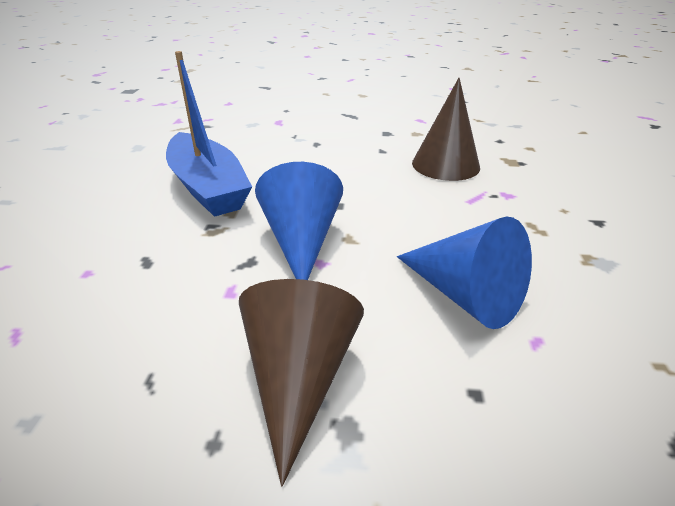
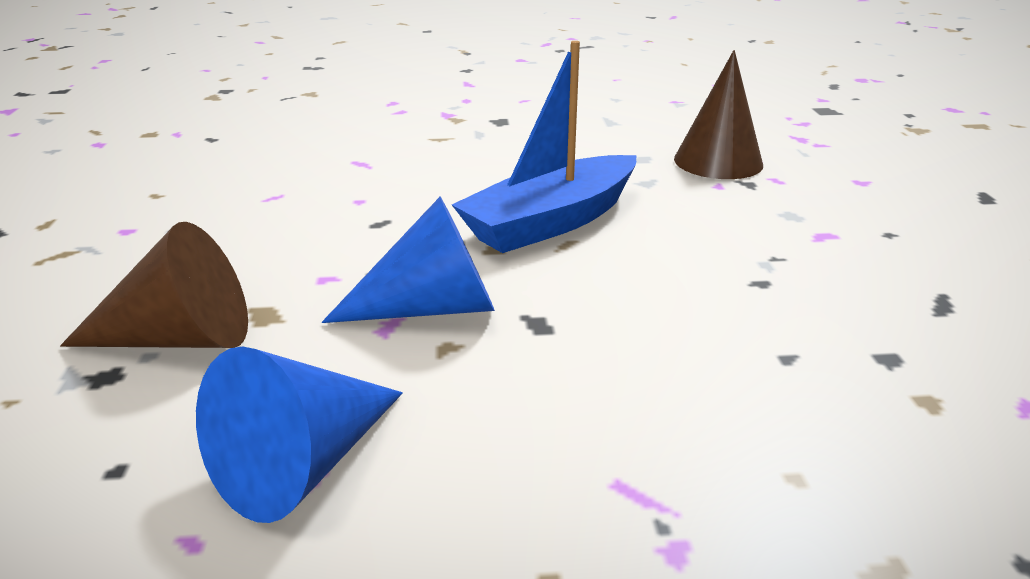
camera: 80 degrees right, 5 degrees down
brown cone [412,78,480,181] -> brown cone moved to [674,50,763,179]

